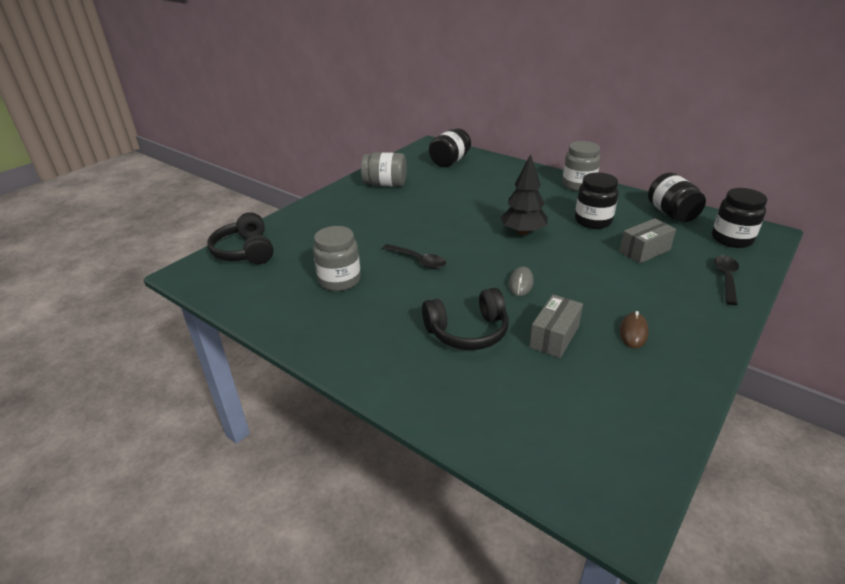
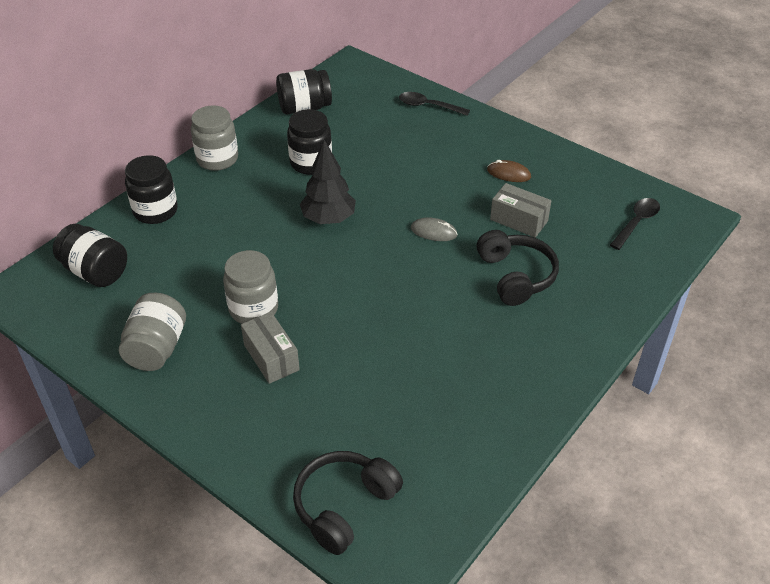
camera: 90 degrees left, 10 degrees up
black headphones [207,212,274,264] -> black headphones turned 150 degrees clockwise [293,451,403,555]
grey jar [313,226,361,291] -> grey jar moved to [223,250,278,324]
black spoon [382,244,446,269] -> black spoon moved to [610,198,660,250]
grey box [619,218,676,264] -> grey box moved to [241,312,300,384]
black jar [712,188,767,248] -> black jar moved to [125,155,178,224]

